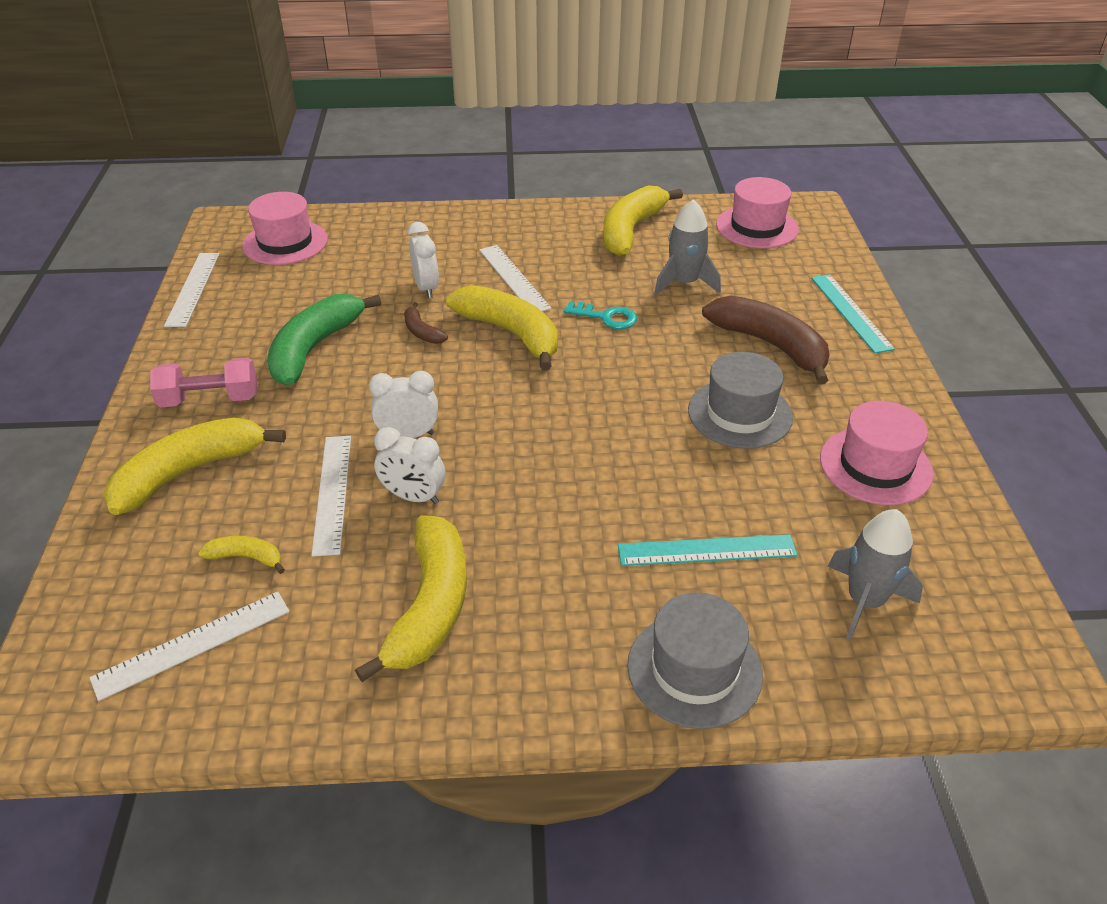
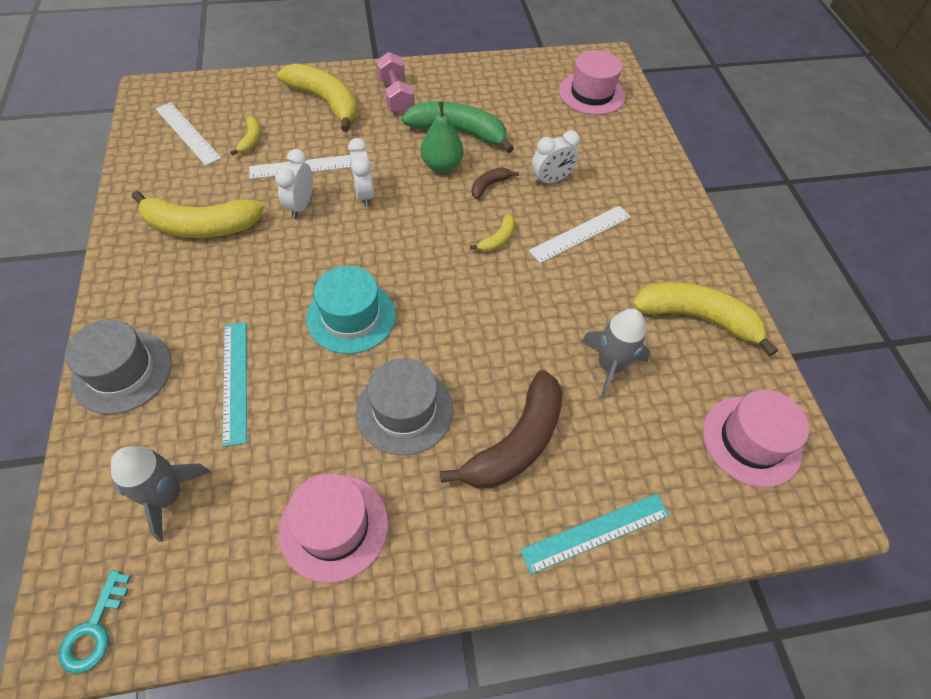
camera: 80 degrees right, 15 degrees up
white ruler [164,253,219,327] -> none
yellow banana [446,285,558,371] -> yellow banana [470,214,515,252], size x0.47
turquoise key [564,302,637,329] -> turquoise key moved to [58,570,131,674]
none -> turquoise hat [306,266,396,354]
none -> green pear [420,102,463,172]

